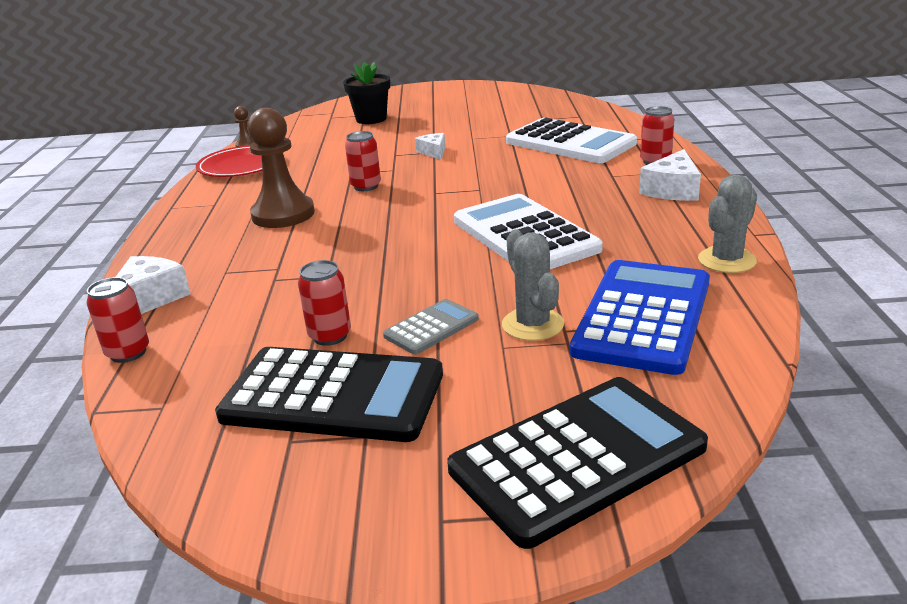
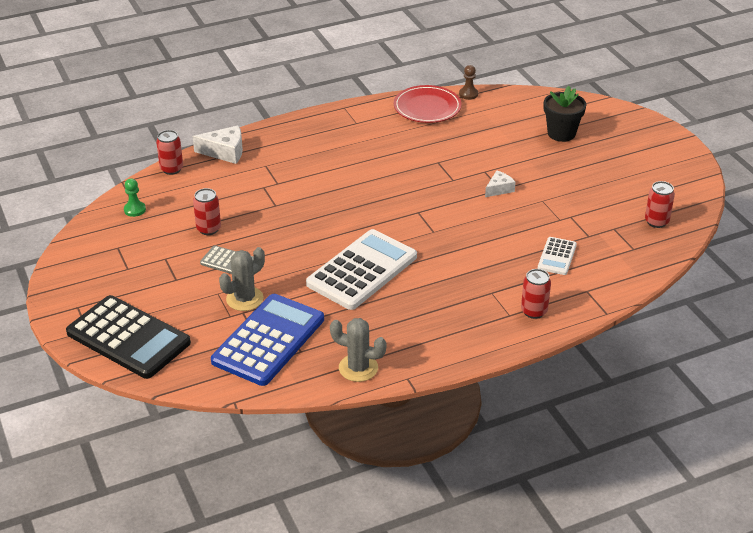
camera: 65 degrees right, 10 degrees up
black calculator [215,347,443,442] -> none
brown pawn [247,108,315,228] -> none
red can [345,131,381,191] -> red can moved to [645,181,675,228]
white calculator [506,118,637,163] -> white calculator [538,237,577,275], size x0.49
blue calculator [570,260,710,375] -> blue calculator turned 60 degrees counterclockwise [211,294,324,386]
white cheese [639,149,701,201] -> none
none -> green pawn [124,178,146,217]

